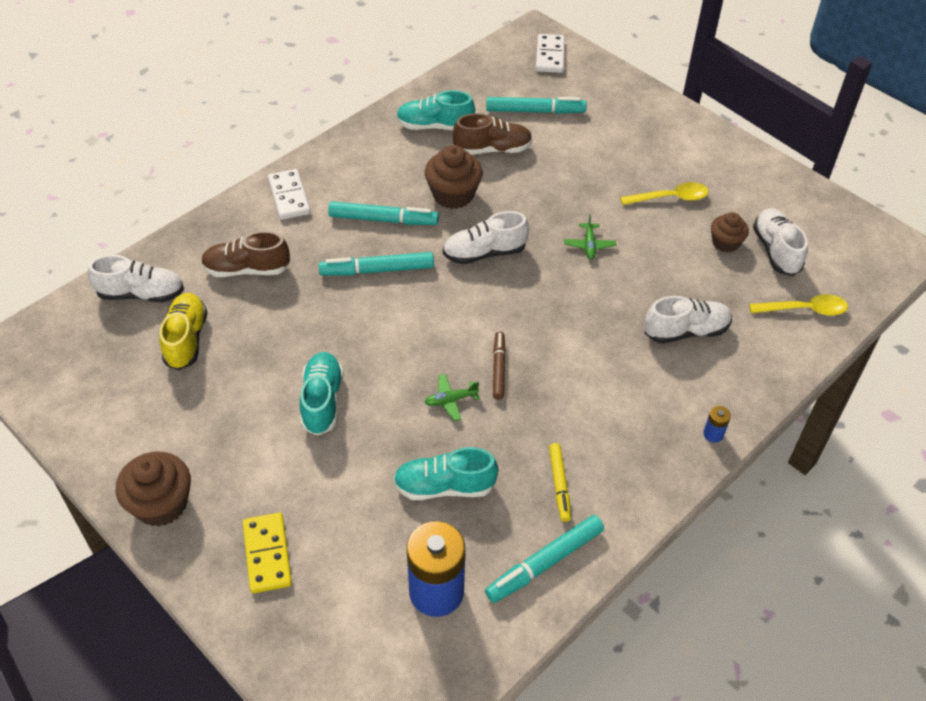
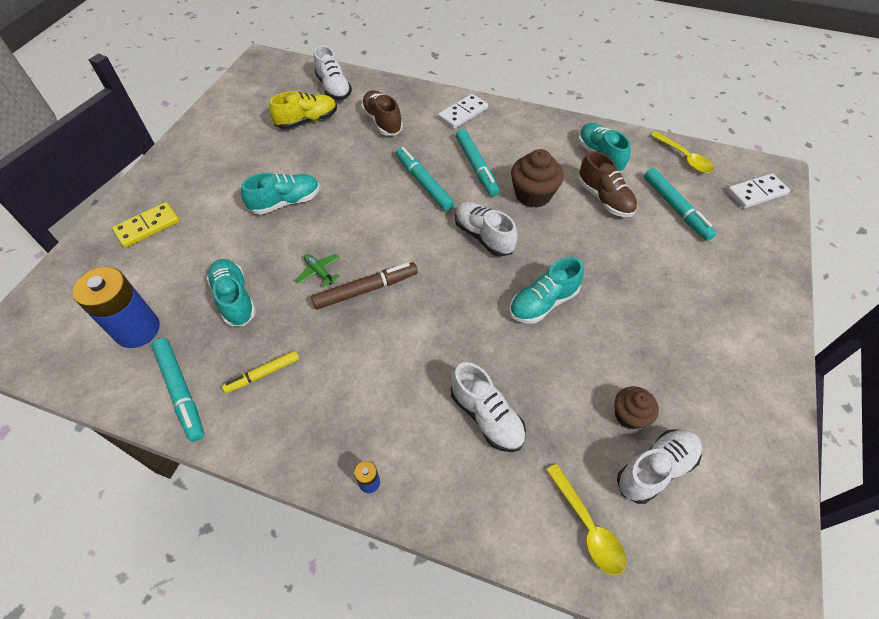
camera: 65 degrees right, 5 degrees up
brown cupcake [116,452,191,527] -> none
turquoise marker [485,515,604,603] -> turquoise marker turned 150 degrees counterclockwise [152,338,204,442]
brown marker [493,332,506,400] -> brown marker [311,262,418,310], size x1.54
green plane [564,215,616,259] -> turquoise shoe [509,257,584,324]
yellow spoon [620,182,709,205] -> yellow spoon moved to [651,131,714,173]

